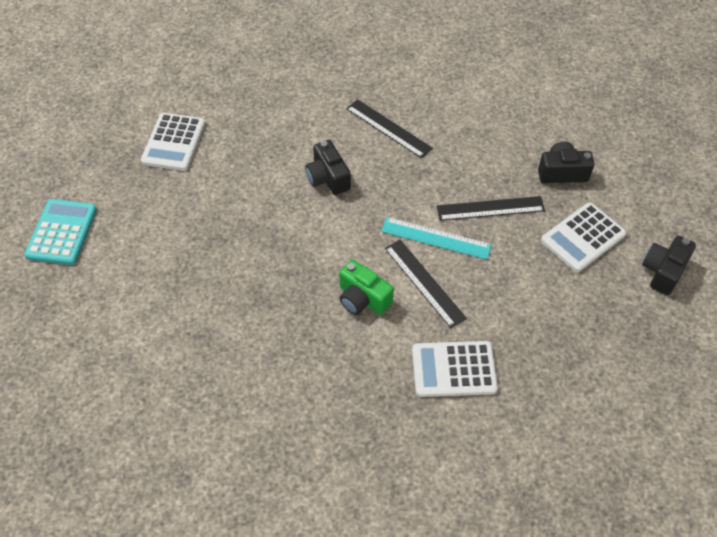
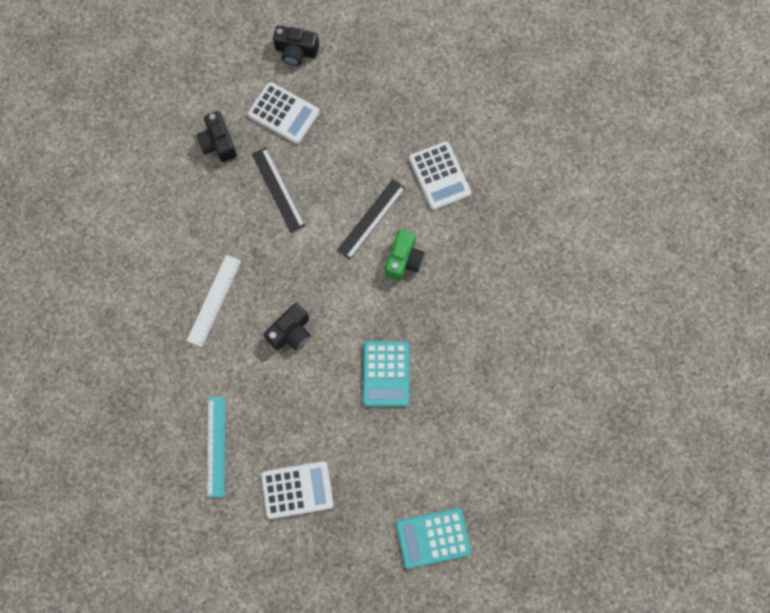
camera: 110 degrees left, 20 degrees up
black ruler [346,99,433,158] -> white ruler [187,255,241,347]
turquoise ruler [381,217,492,260] -> turquoise ruler moved to [207,397,225,498]
none -> turquoise calculator [363,341,409,407]

